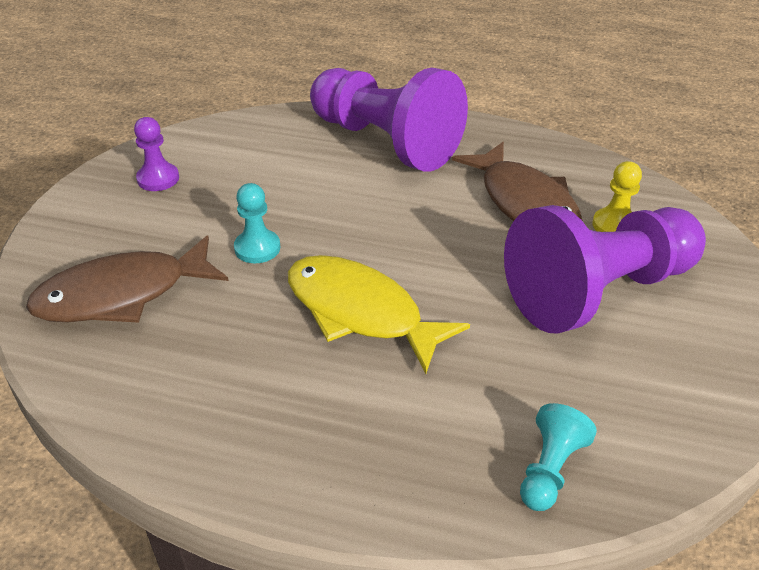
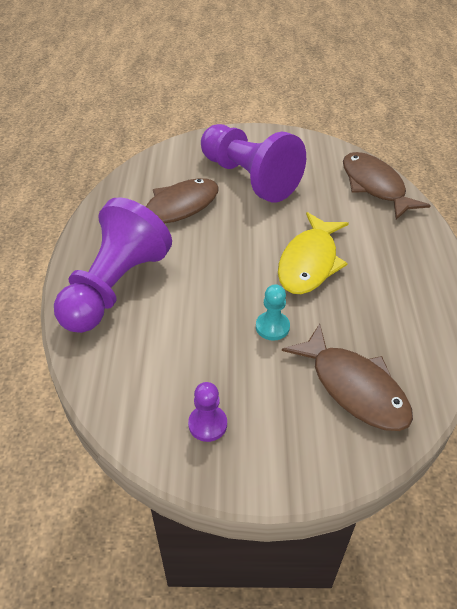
camera: 105 degrees left, 5 degrees up
turquoise pawn [520,403,597,511] -> brown fish [343,152,431,220]
yellow pawn [593,161,642,232] -> none

